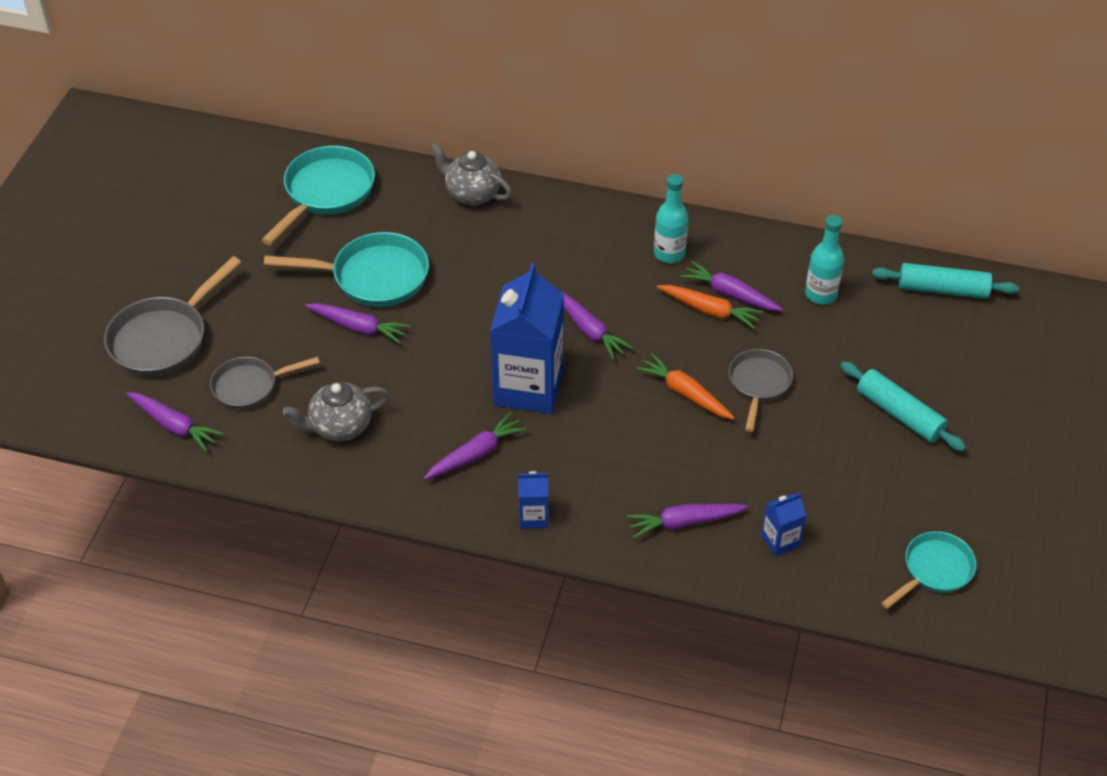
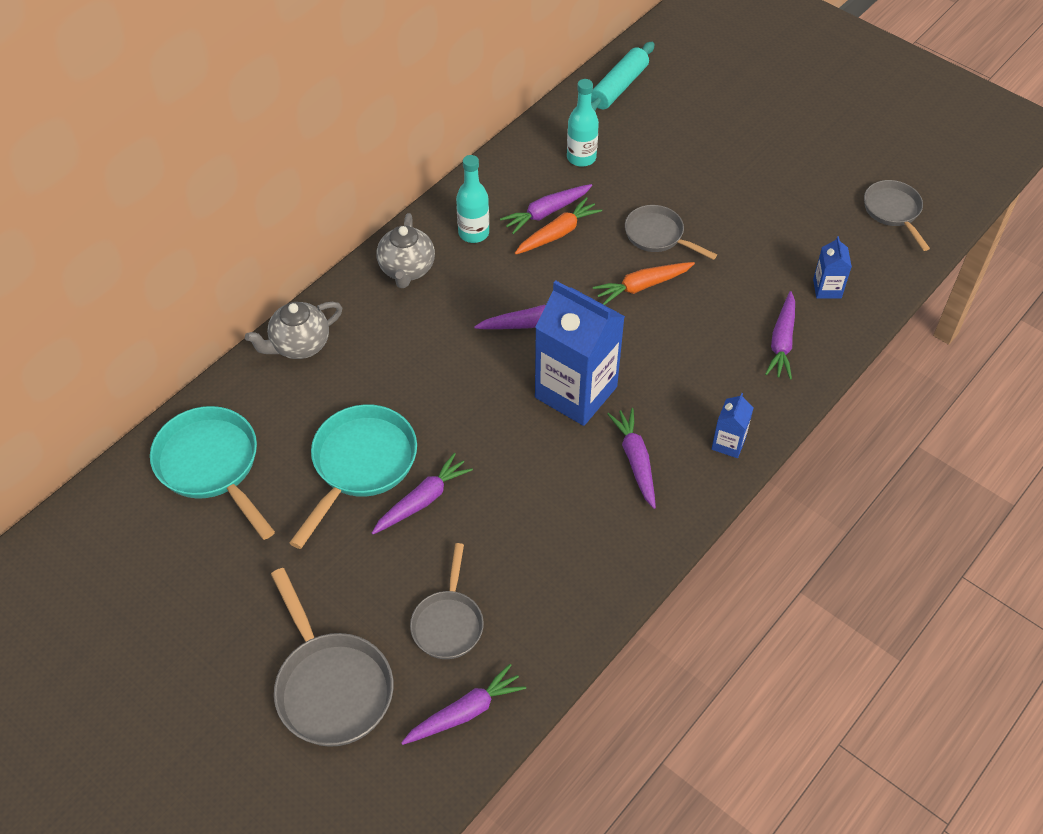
camera: 65 degrees left, 5 degrees up
grey teapot [283,382,389,441] -> grey teapot moved to [377,213,435,288]
turquoise rolling pin [840,361,966,452] -> none
turquoise pan [881,531,977,609] -> grey pan [864,180,930,251]

